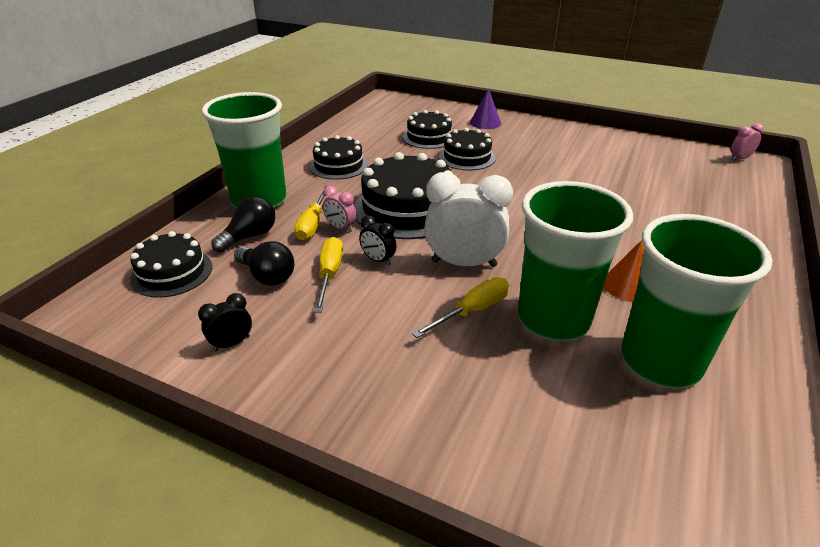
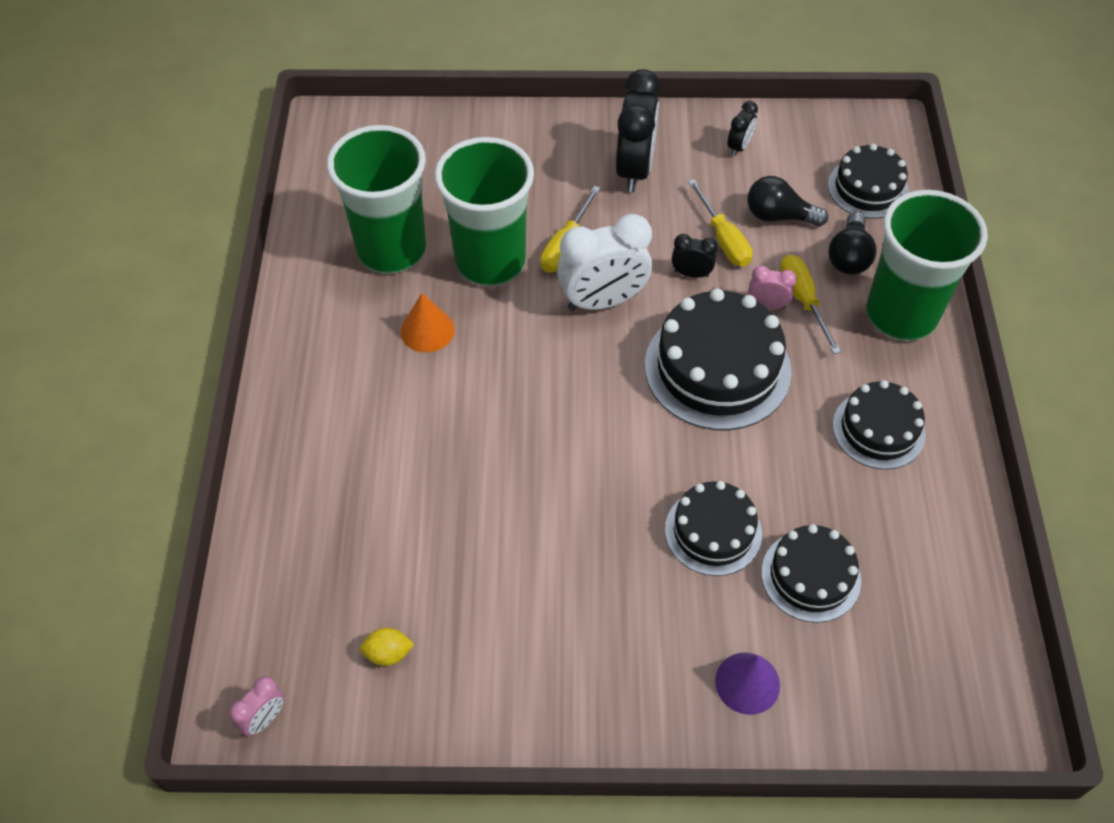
camera: 155 degrees right, 20 degrees up
none -> yellow lemon [360,628,414,666]
none -> black clock [616,69,661,192]

